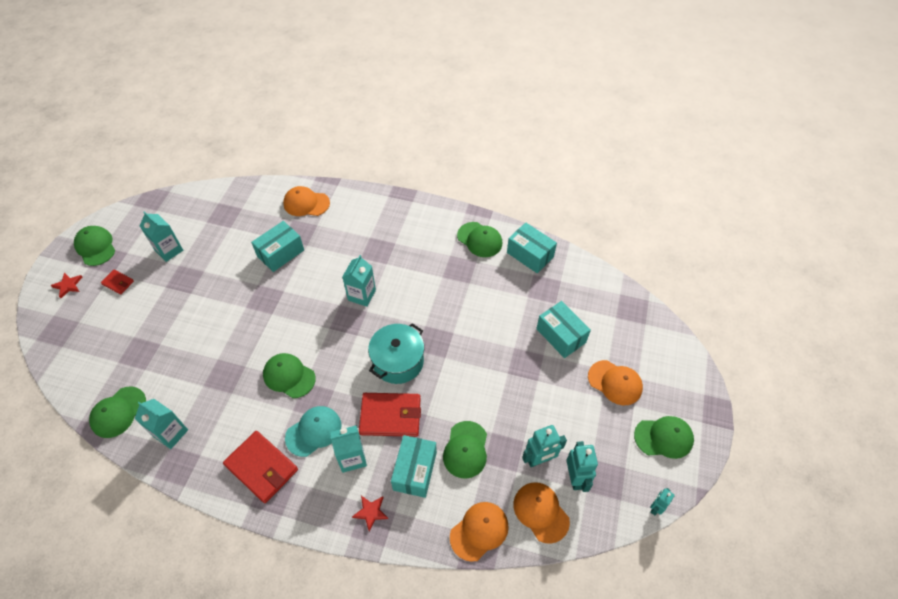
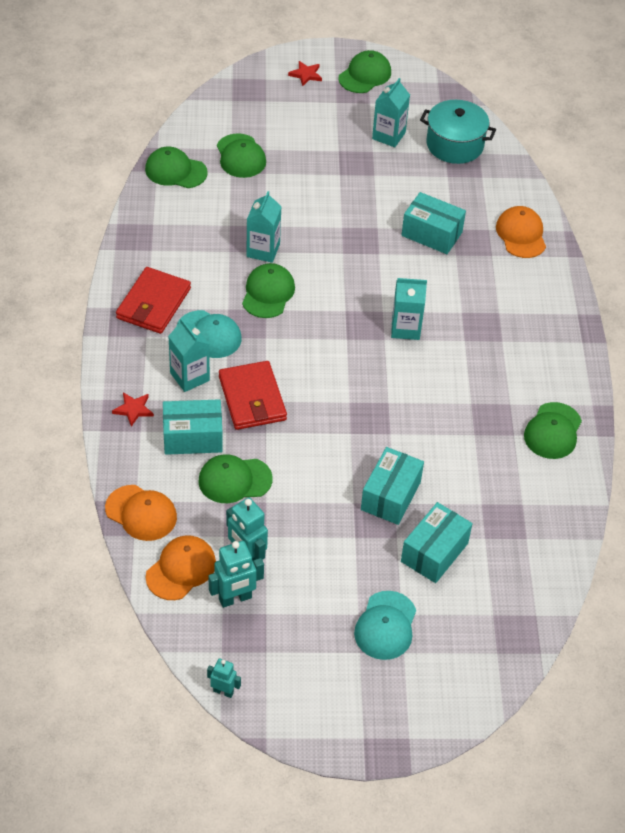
camera: 70 degrees right, 5 degrees down
red wallet [101,270,134,294] -> none
turquoise carton [135,399,188,449] -> turquoise carton moved to [246,191,282,263]
turquoise pot [368,323,424,384] -> turquoise pot moved to [420,100,496,164]
turquoise box [507,222,557,273] -> turquoise box moved to [361,447,424,525]
orange cap [588,360,643,405] -> turquoise cap [354,591,416,660]
green cap [634,416,694,459] -> green cap moved to [217,133,266,178]

